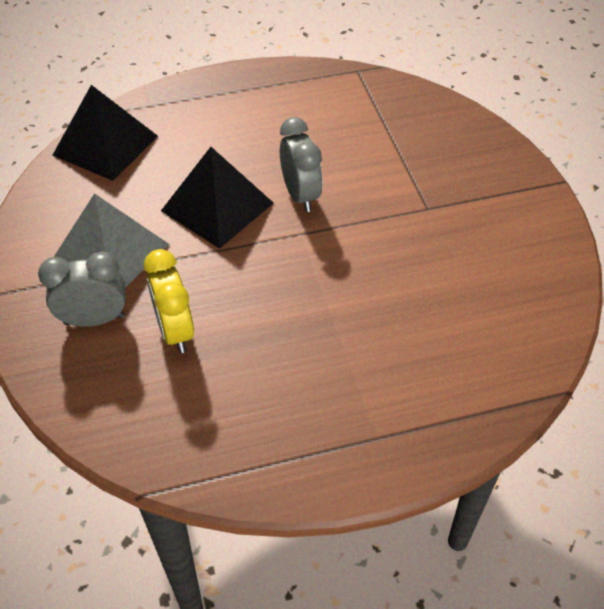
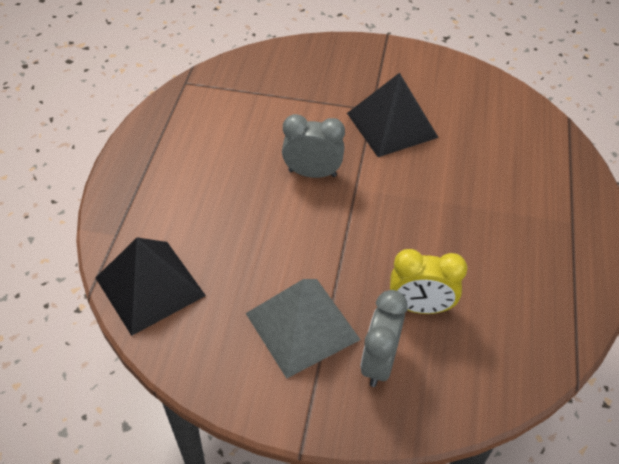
camera: 65 degrees left, 0 degrees up
black pyramid [161,147,273,249] -> black pyramid moved to [347,73,439,157]

